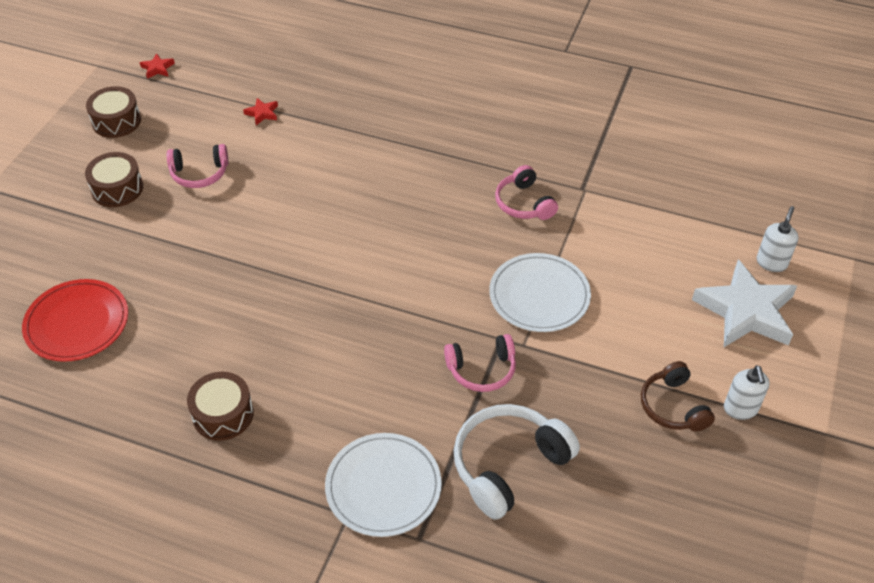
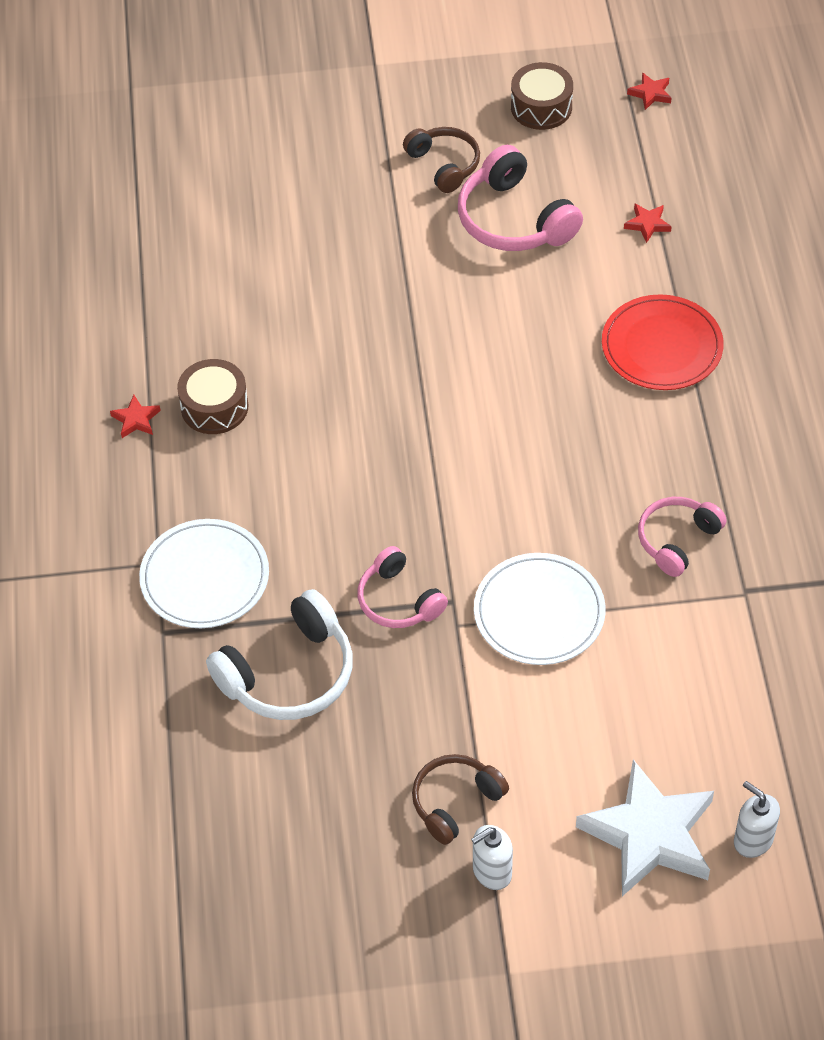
camera: 65 degrees right, 5 degrees up
red plate [22,279,128,362] -> red plate moved to [602,294,724,390]
brown drum [85,152,143,207] -> brown headphones [403,127,480,193]
pink headphones [167,144,228,188] -> pink headphones [458,145,583,251], size x1.56
white headphones [454,404,580,520] -> white headphones turned 120 degrees clockwise [206,589,353,720]
white soap dispenser [757,206,799,272] -> white soap dispenser turned 135 degrees counterclockwise [734,781,780,858]
none -> red star [110,395,161,438]

